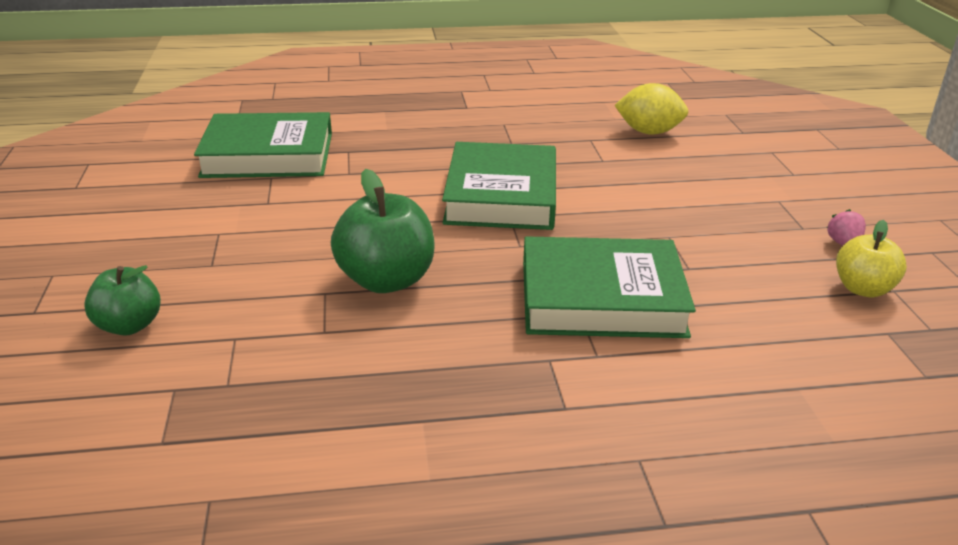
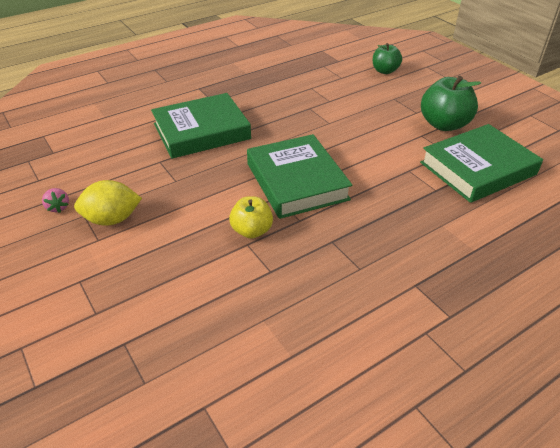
camera: 155 degrees right, 10 degrees up
green apple [331,169,435,293] -> green apple moved to [421,76,481,131]
yellow lemon [614,83,689,135] -> yellow lemon moved to [74,180,142,226]
yellow apple [836,220,907,298] -> yellow apple moved to [229,196,273,239]

